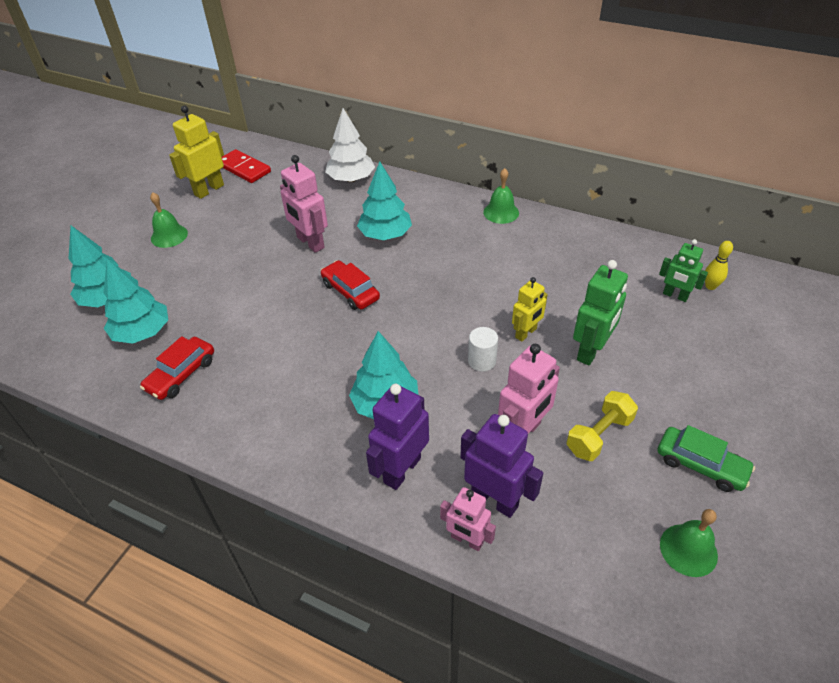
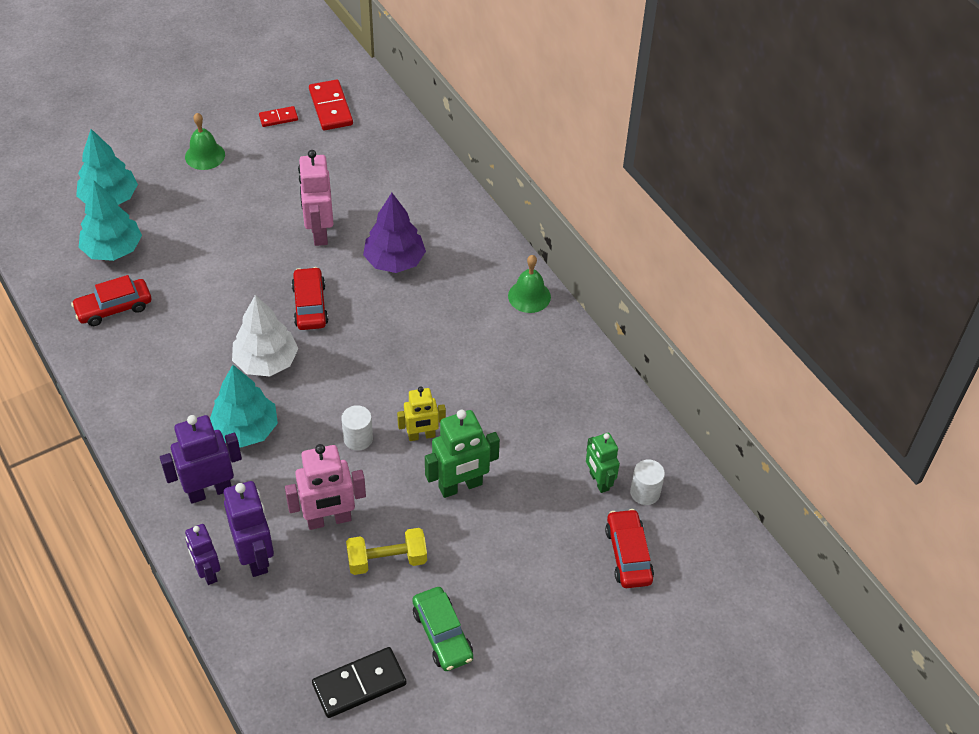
camera: 30 degrees right, 5 degrees up
yellow robot [169,105,224,199] -> red domino [259,106,298,127]
white tree [325,108,375,182] -> white tree moved to [232,295,298,376]
turquoise tree [357,161,412,240] -> purple tree [363,193,426,273]
pink robot [440,487,496,551] -> purple robot [185,524,221,585]
green bell [660,509,718,577] -> black domino [312,647,406,718]
yellow bowling pin [705,241,733,290] -> white cylinder [630,459,665,505]
none -> red car [605,509,654,588]

